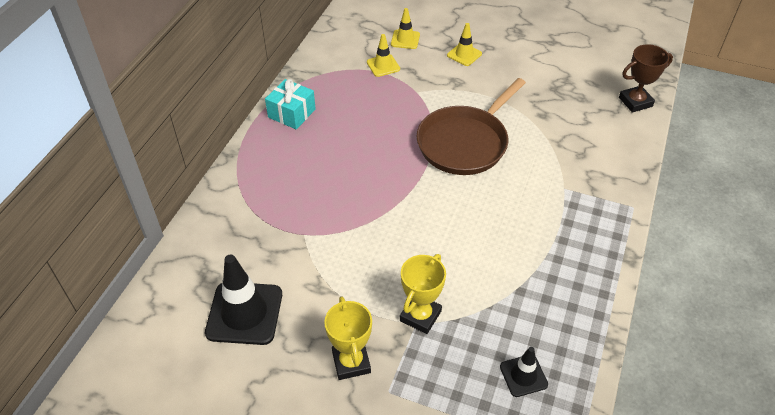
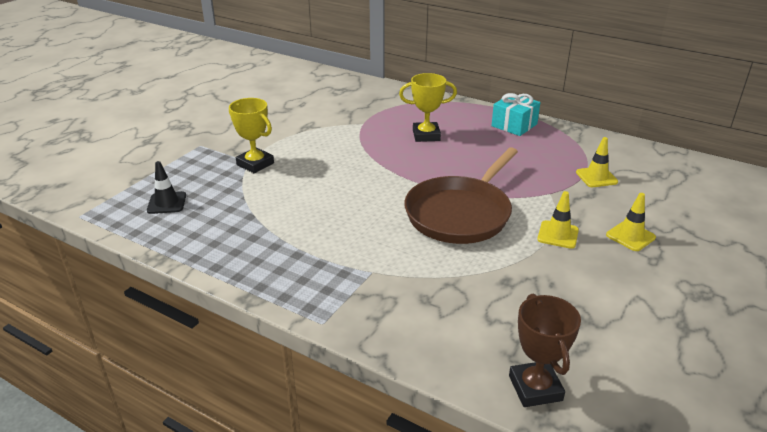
camera: 100 degrees right, 15 degrees down
black traffic cone [205,255,282,345] -> none
yellow trophy [324,296,372,380] -> yellow trophy moved to [399,73,457,142]
yellow traffic cone [391,8,420,49] -> yellow traffic cone moved to [537,191,579,249]
brown pan [416,78,526,175] -> brown pan turned 105 degrees counterclockwise [404,147,518,244]

